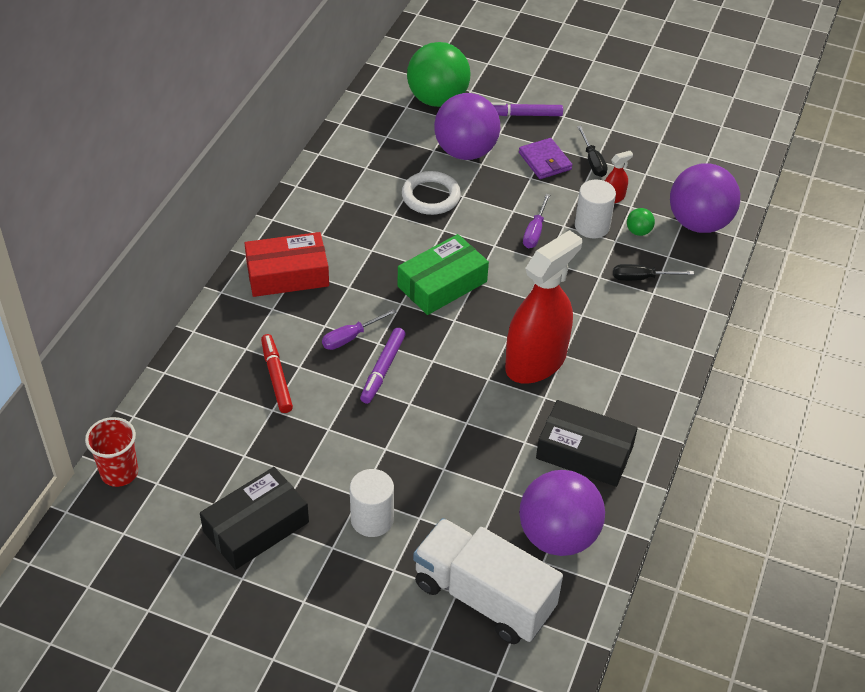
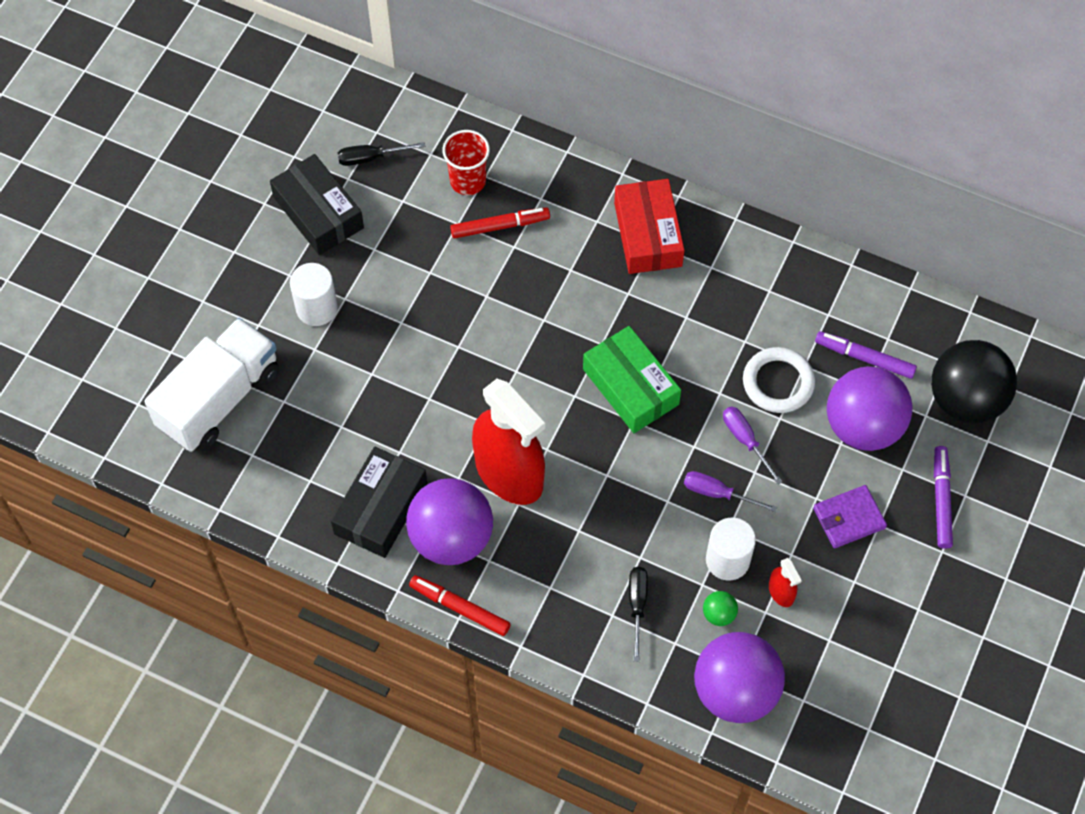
camera: 95 degrees right, 15 degrees up
red cup [85,417,138,487] -> red cup moved to [442,130,490,195]
purple screwdriver [322,309,397,350] -> purple screwdriver moved to [723,407,783,485]
purple marker [360,328,406,404] -> purple marker moved to [815,331,917,379]
green ball [407,42,470,107] -> black ball [931,340,1017,424]
purple ball [519,470,605,556] -> purple ball moved to [406,478,493,565]
black screwdriver [577,126,608,177] -> black screwdriver moved to [338,142,425,166]
none -> red marker [409,575,511,636]

